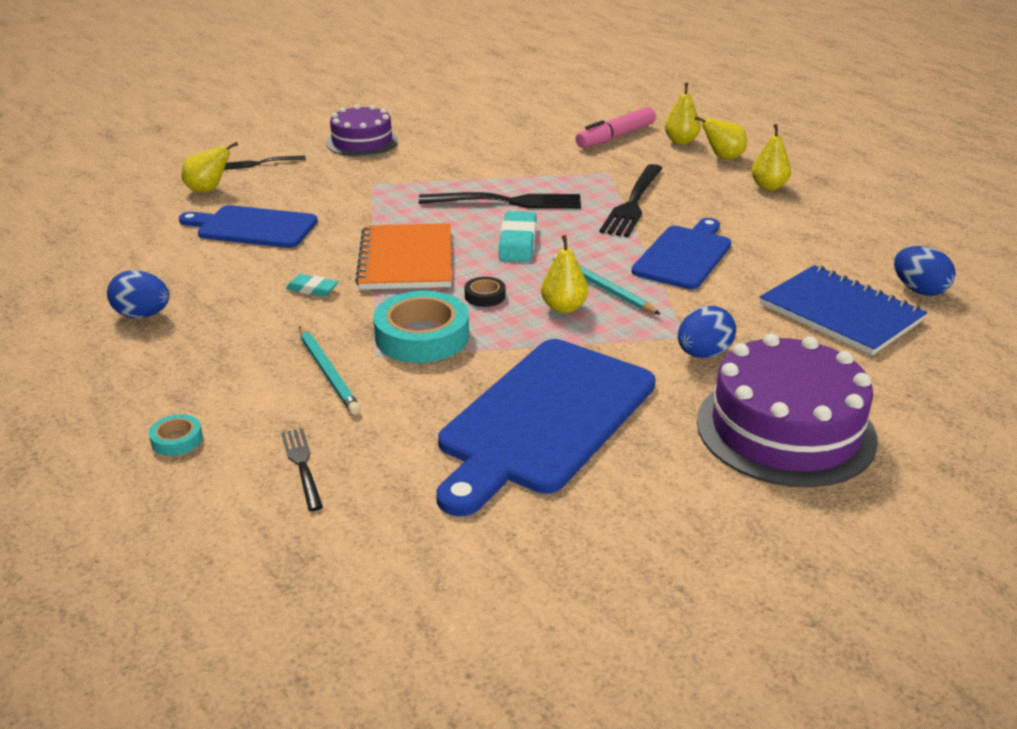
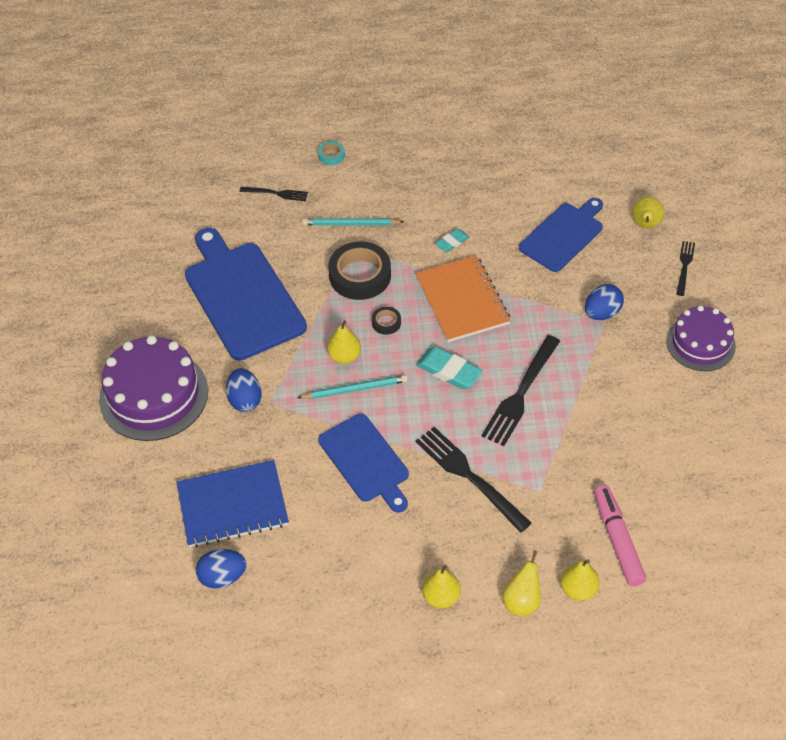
camera: 120 degrees right, 20 degrees up
blue egg [107,270,169,318] -> blue egg moved to [585,284,624,320]
orange notebook [355,223,452,290] -> orange notebook turned 45 degrees clockwise [415,255,511,342]
turquoise tape [373,291,469,363] -> black tape [328,241,391,300]

